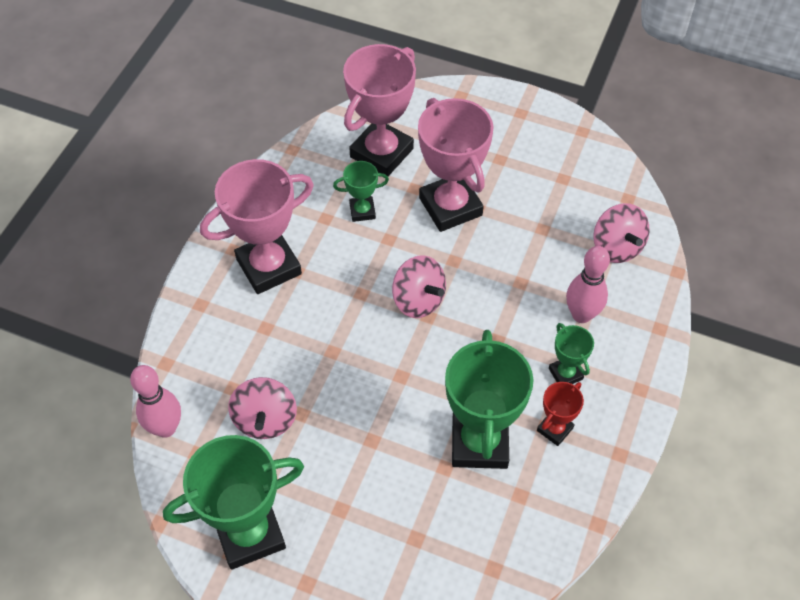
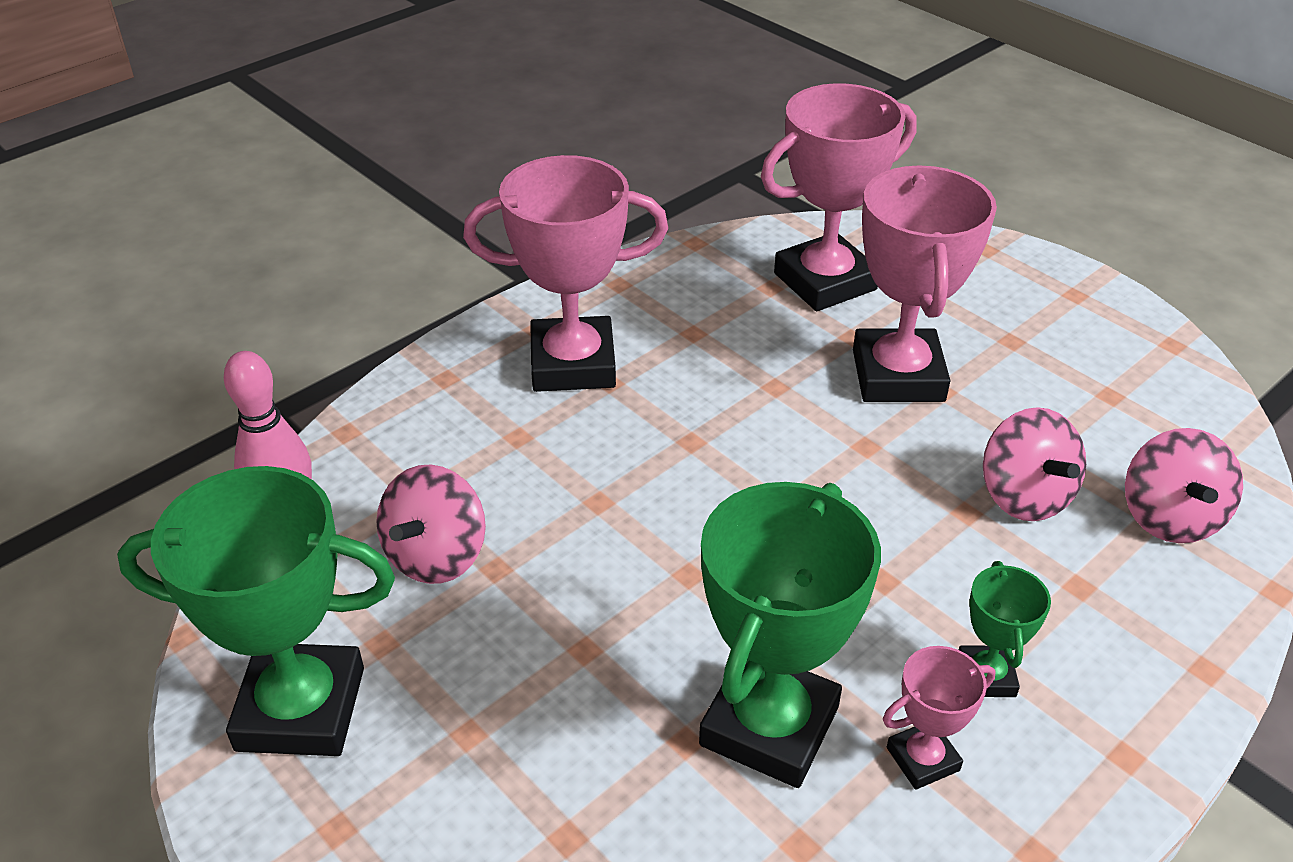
camera: 25 degrees right, 15 degrees down
green trophy [333,161,389,222] -> none
pink spinning top [392,255,446,318] -> pink spinning top moved to [983,407,1086,521]
red trophy [537,382,584,446] -> pink trophy [883,646,995,790]
pink bowling pin [566,246,610,323] -> none

